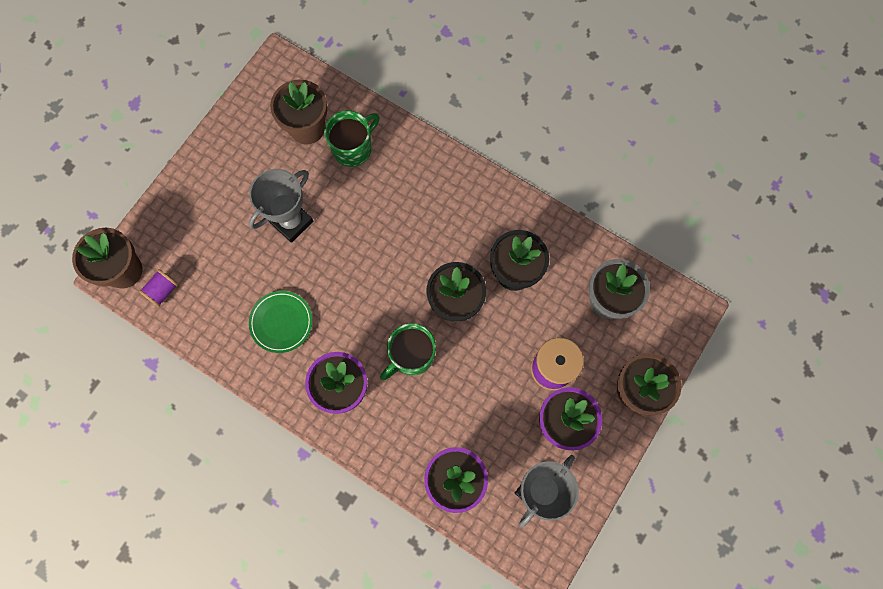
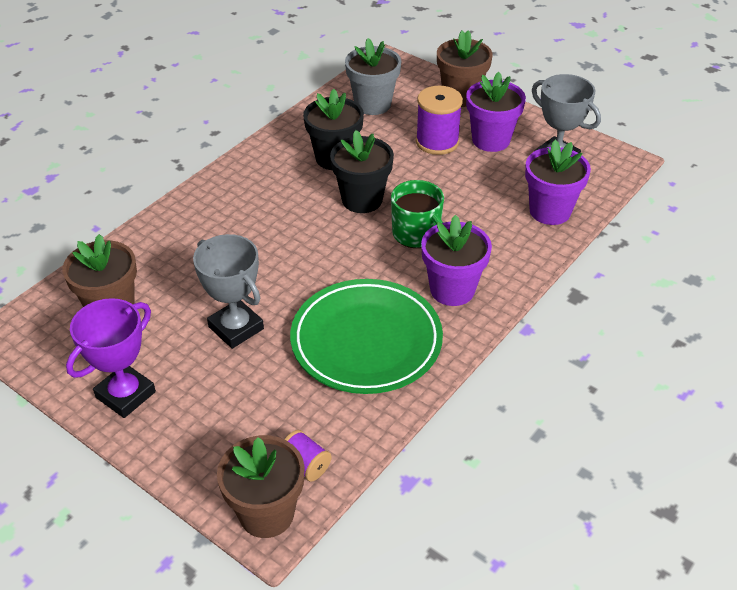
camera: 85 degrees left, 30 degrees down
green plate [249,291,313,353] -> green plate [290,279,443,394], size x1.91
green mug [324,110,380,167] -> none
none -> purple trophy [66,298,156,418]

